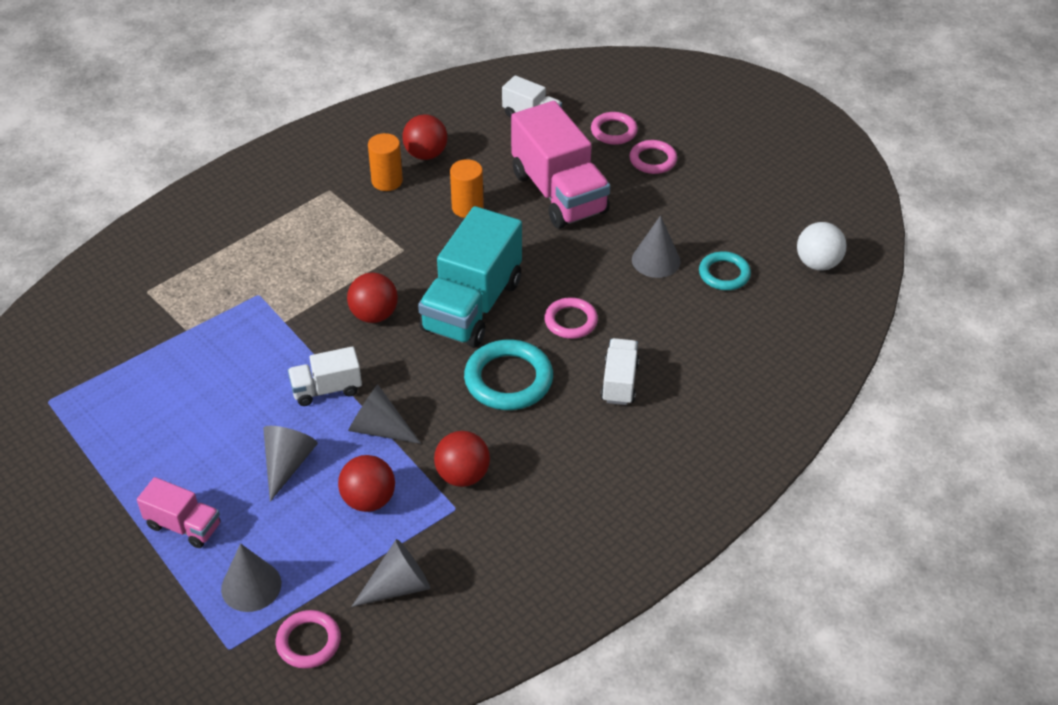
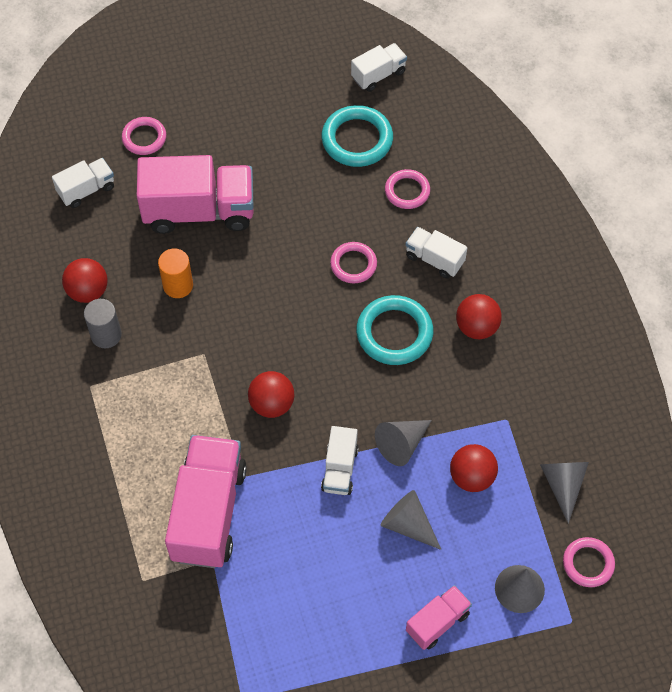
camera: 65 degrees left, 15 degrees up
orange cylinder [368,133,403,191] -> grey cylinder [84,299,122,348]
turquoise truck [418,206,522,348] -> none
red ball [434,431,490,487] -> red ball moved to [456,294,502,339]
pink ring [629,140,677,174] -> pink ring moved to [385,169,430,209]
grey cone [632,215,681,278] -> none
turquoise ring [699,251,751,290] -> turquoise ring [322,105,393,167], size x1.60
white ball [797,222,847,271] -> white truck [351,43,407,92]
none -> pink truck [165,435,247,568]

